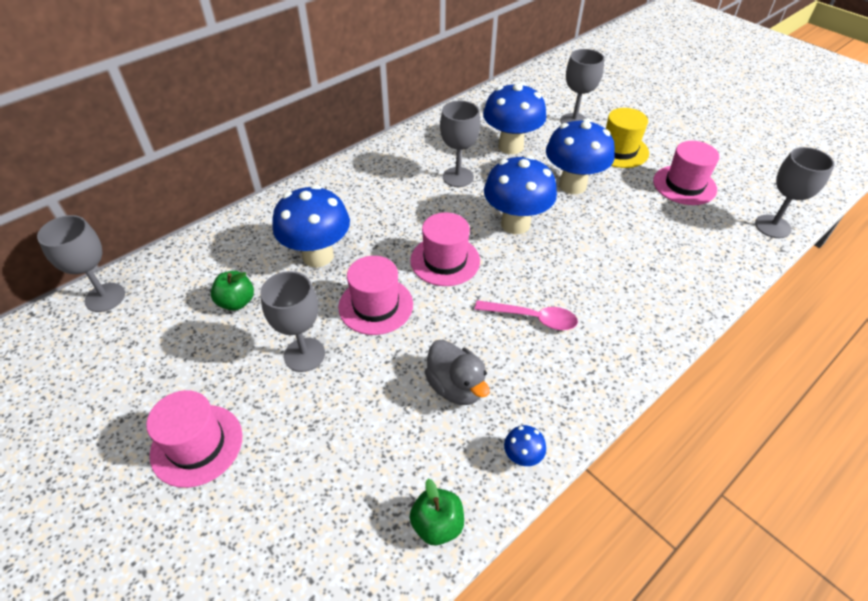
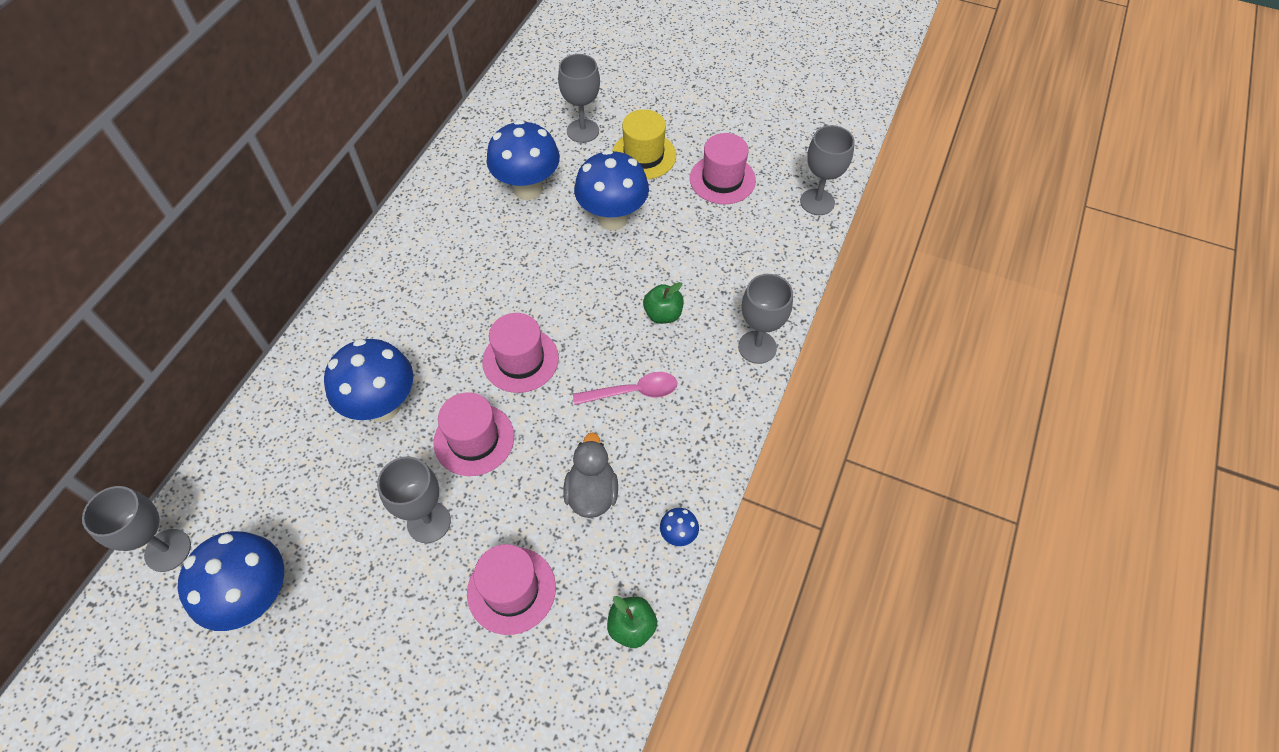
camera: 25 degrees left, 10 degrees up
pink hat [146,390,242,488] -> pink hat moved to [467,544,556,635]
green apple [211,271,254,311] -> green apple moved to [643,282,684,324]
grey duck [425,340,489,405] -> grey duck turned 120 degrees counterclockwise [563,432,618,518]
grey goblet [440,101,481,187] -> grey goblet moved to [738,274,793,364]
blue mushroom [484,155,557,234] -> blue mushroom moved to [177,531,284,631]

